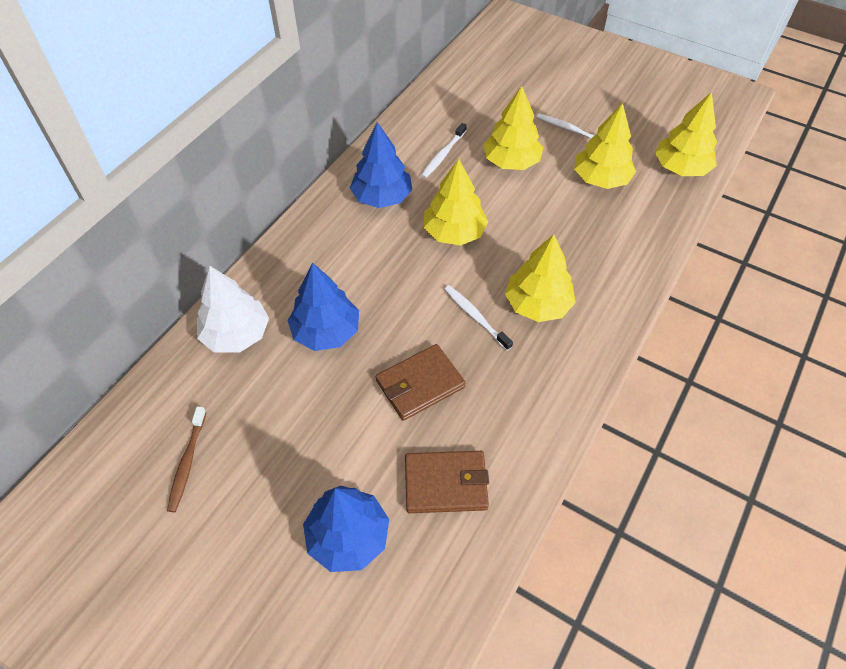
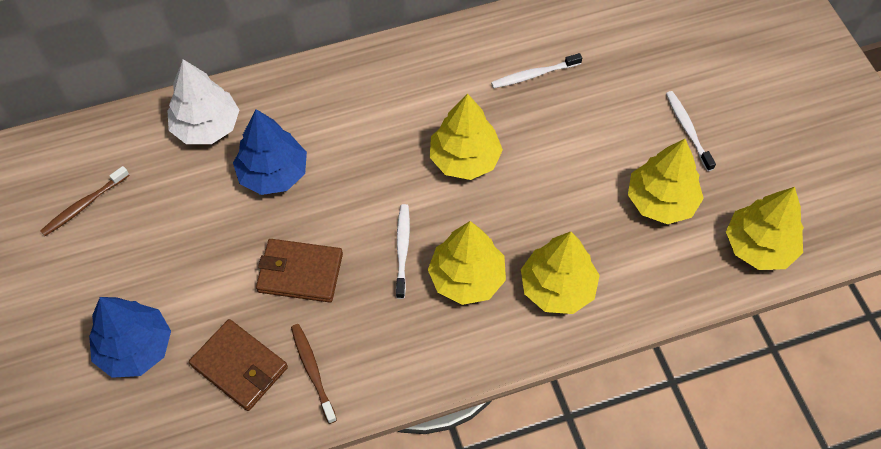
camera: 40 degrees right, 5 degrees up
blue tree [350,122,412,208] -> none
yellow tree [483,86,543,170] -> yellow tree moved to [521,232,600,314]
none -> brown toothbrush [291,324,337,424]

